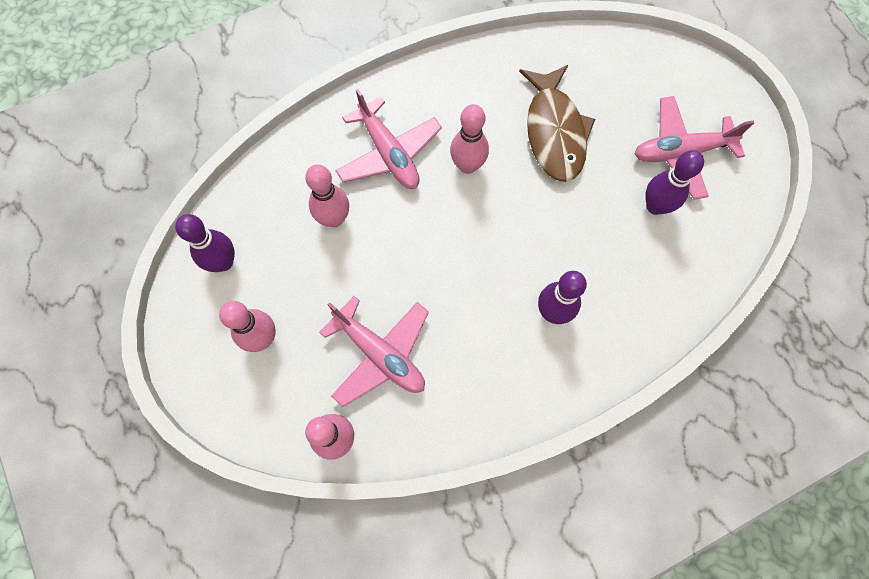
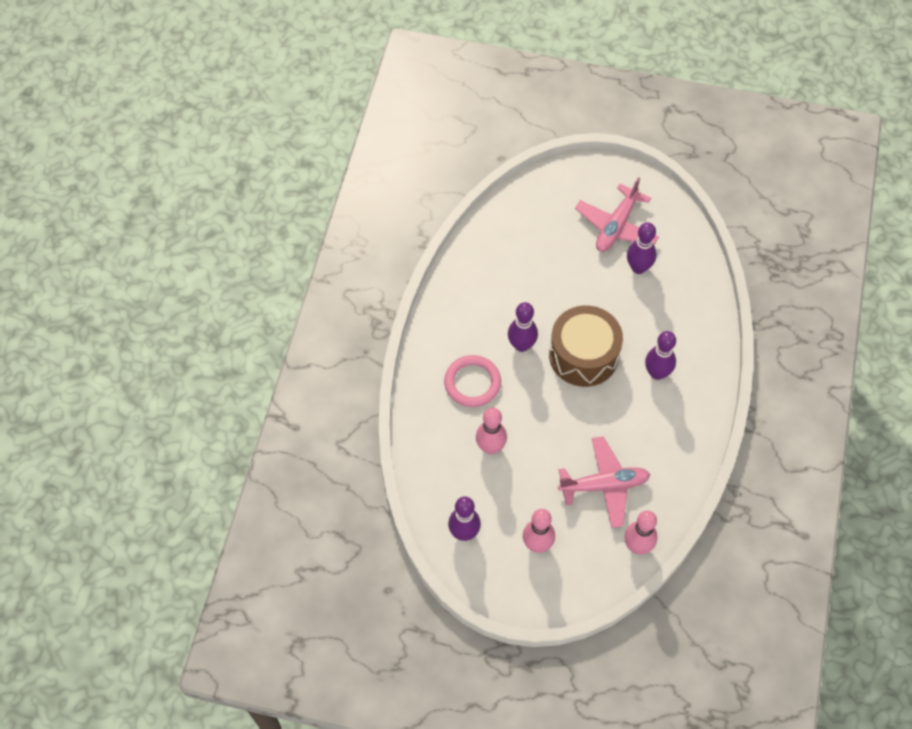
camera: 50 degrees left, 10 degrees down
pink plane [335,89,442,189] -> pink ring [444,355,501,407]
pink bowling pin [450,104,489,174] -> purple bowling pin [508,302,538,352]
brown fish [519,65,595,182] -> none
none -> brown drum [549,305,623,387]

